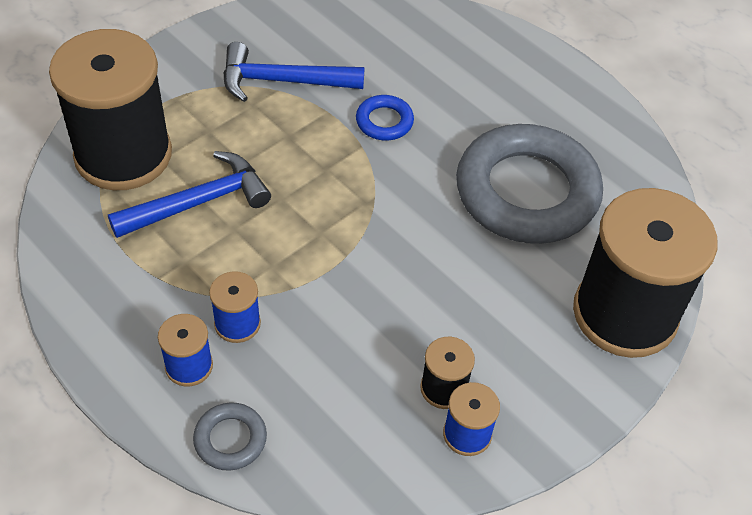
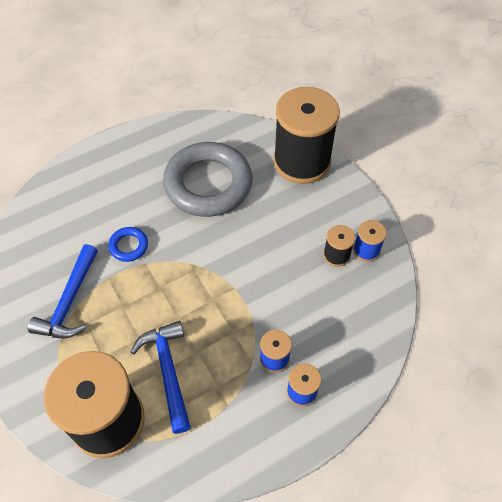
camera: 75 degrees left, 5 degrees up
grey ring [193,402,267,471] -> none

